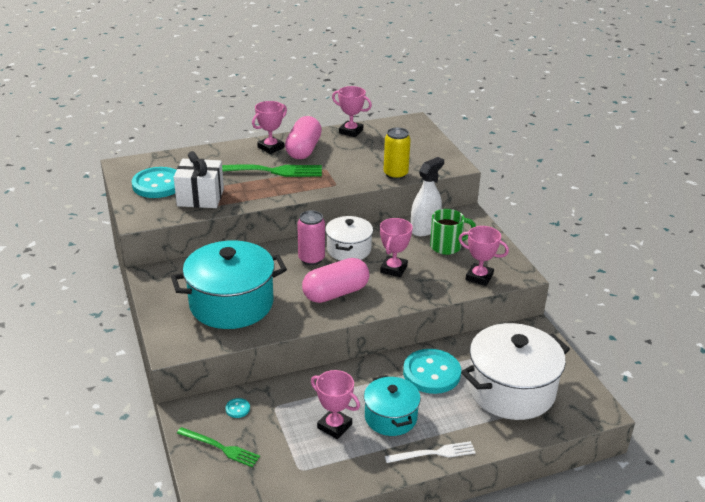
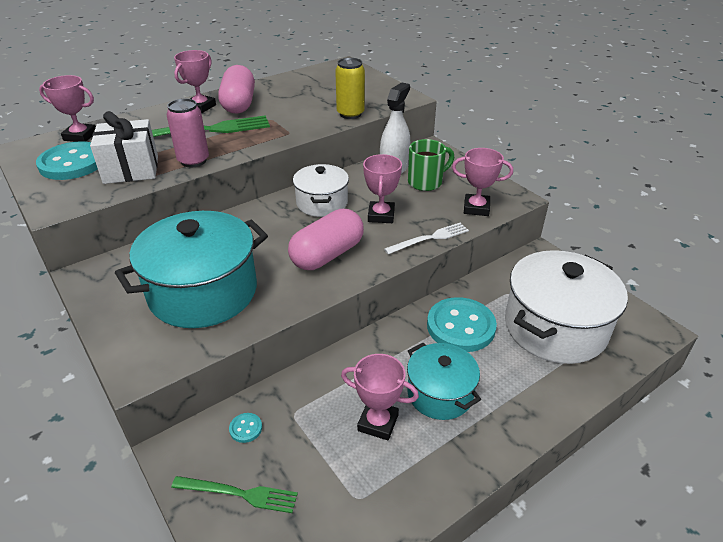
camera: 15 degrees left, 5 degrees up
pink can [297,210,325,265] -> pink can moved to [167,98,209,167]
pink trophy [332,86,372,137] -> pink trophy moved to [39,75,96,142]
white fork [385,441,476,463] -> white fork moved to [384,223,469,254]

